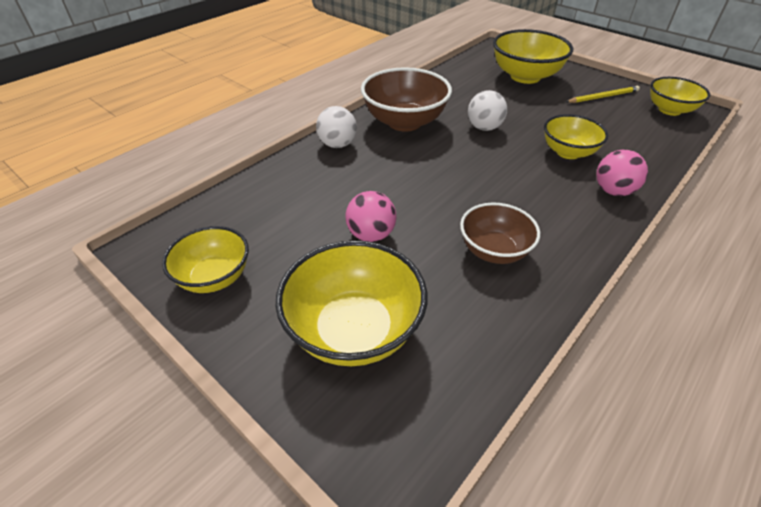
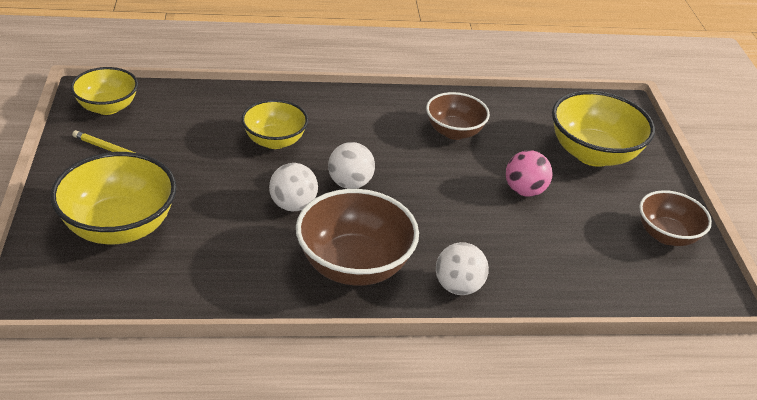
camera: 140 degrees left, 5 degrees down
yellow bowl [162,226,249,293] -> brown bowl [639,190,712,246]
pink ball [596,150,648,196] -> none
none -> white ball [328,142,375,189]

